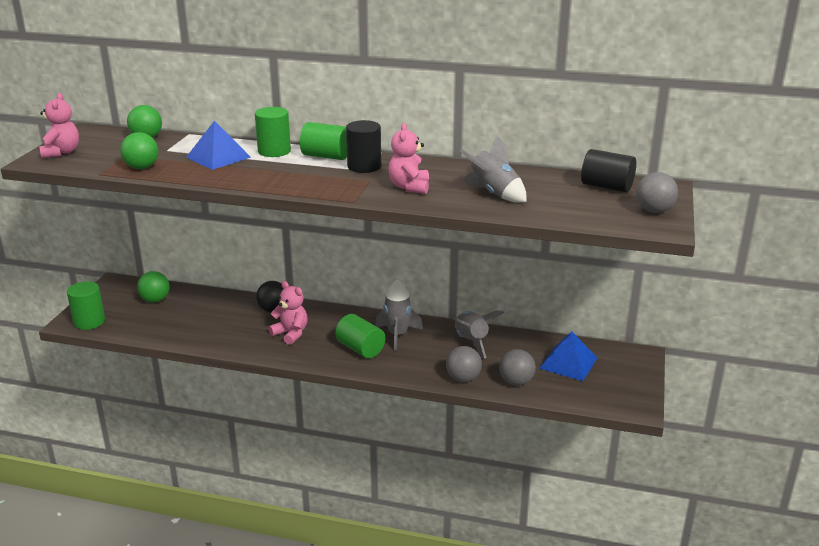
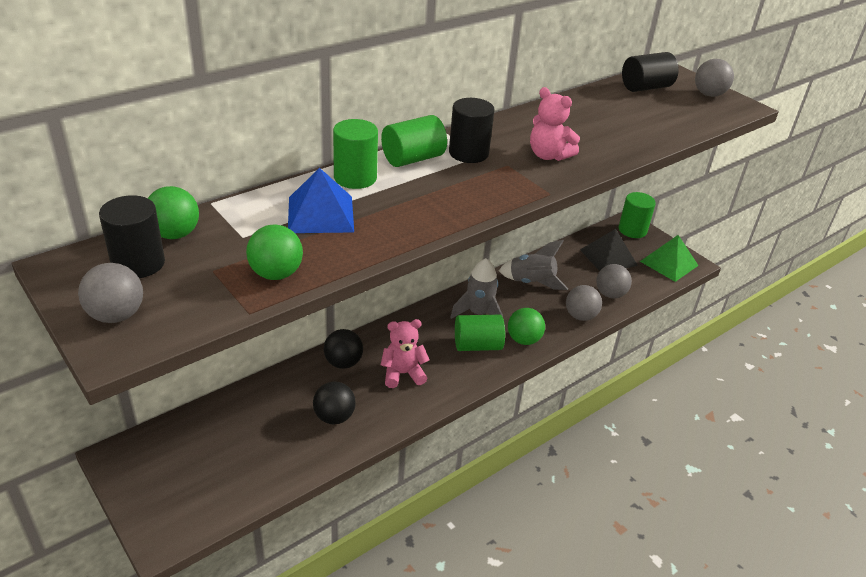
camera: 55 degrees left, 10 degrees up
pink teddy bear [39,93,79,158] -> grey ball [78,263,143,323]
green cylinder [67,281,105,330] -> green cylinder moved to [619,192,656,238]
green ball [137,271,169,302] -> green ball moved to [508,308,545,345]
grey rocket [459,135,526,203] -> none
blue pyramid [539,331,597,381] -> black pyramid [580,229,638,271]
none -> black cylinder [99,195,165,278]
none -> black ball [313,382,356,424]
none -> green pyramid [640,235,699,282]

